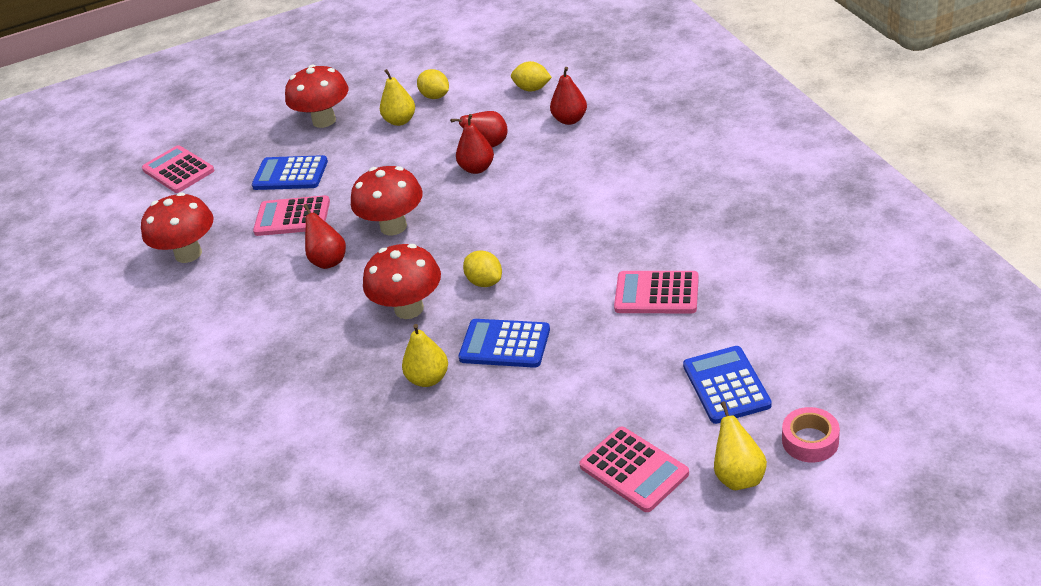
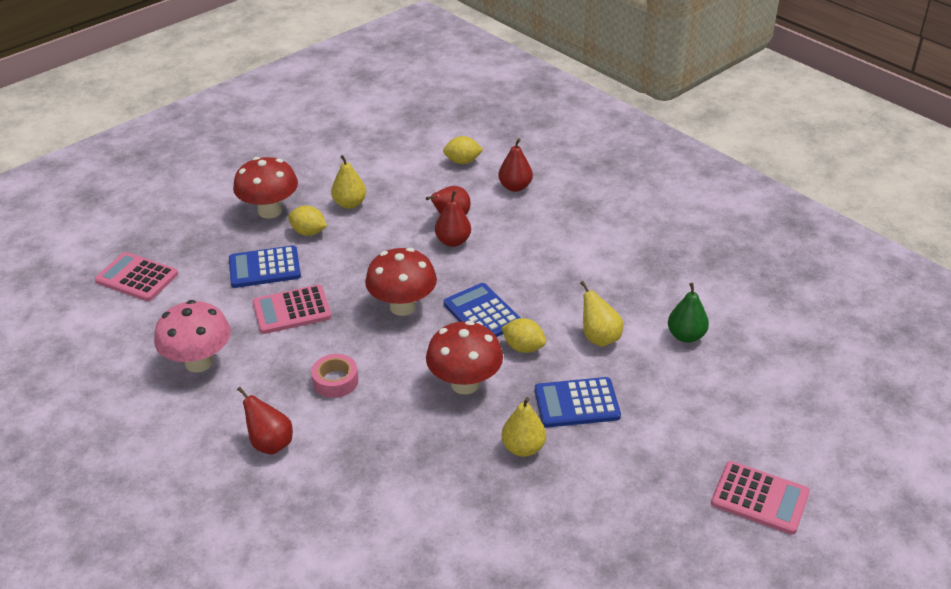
camera: 25 degrees left, 0 degrees up
red mushroom [141,192,213,263] -> pink mushroom [154,300,231,373]
red pear [303,204,346,269] -> red pear moved to [237,387,293,455]
yellow lemon [417,69,449,99] -> yellow lemon moved to [288,205,327,236]
pink calculator [614,271,699,313] -> green pear [668,283,709,343]
blue calculator [683,346,772,424] -> blue calculator moved to [444,283,520,337]
yellow pear [714,401,767,490] -> yellow pear moved to [580,281,623,347]
pink tape [782,407,840,463] -> pink tape moved to [311,354,358,398]

